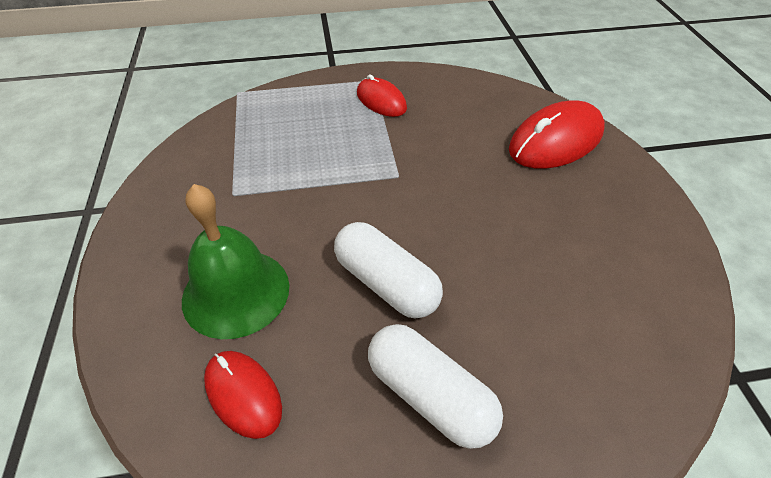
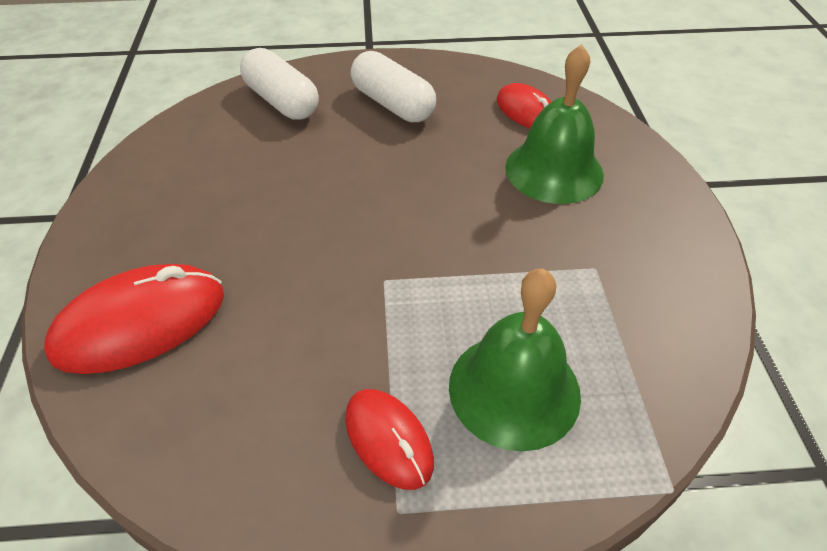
camera: 175 degrees left, 0 degrees up
white capsule [334,222,443,318] -> white capsule moved to [240,48,319,120]
none -> green bell [449,269,581,451]

